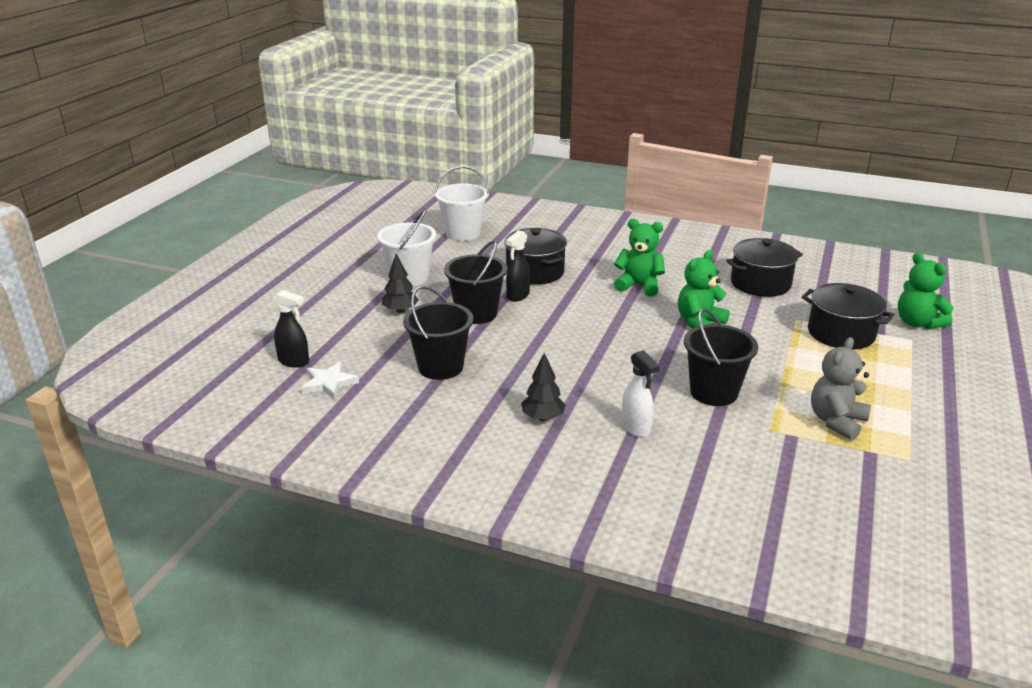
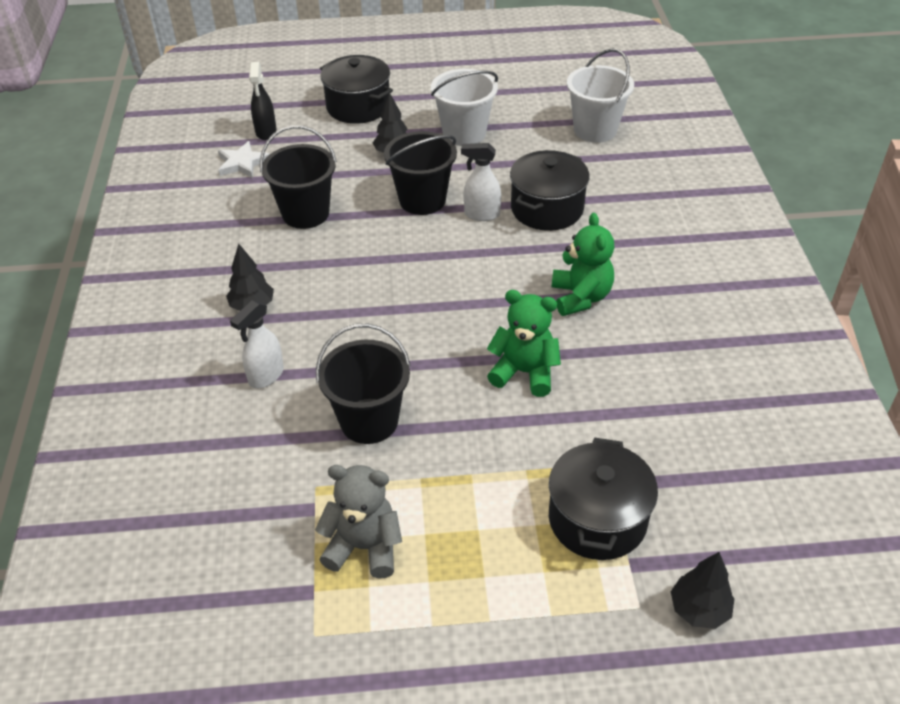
camera: 65 degrees right, 15 degrees up
black spray bottle [506,230,530,302] -> white spray bottle [461,143,501,221]
black pot [726,238,803,297] -> black pot moved to [320,55,393,124]
green teddy bear [898,253,954,329] -> black tree [671,552,734,629]

